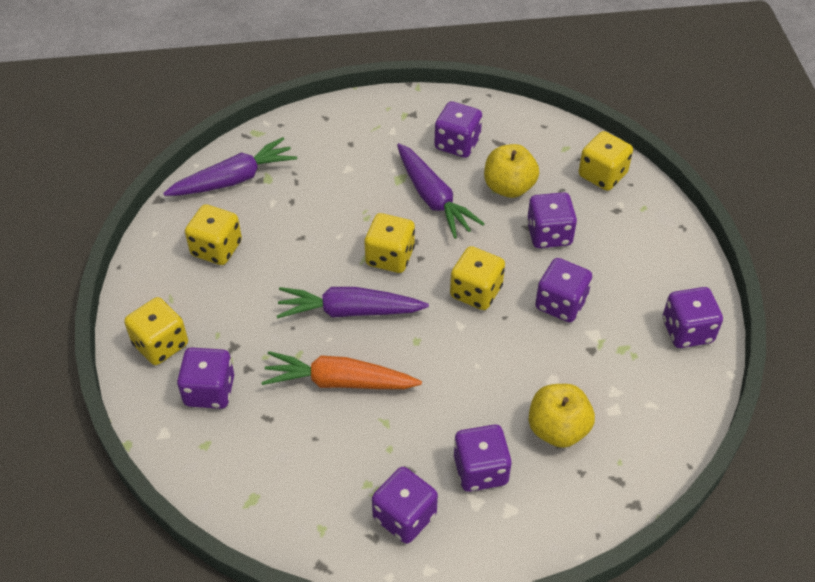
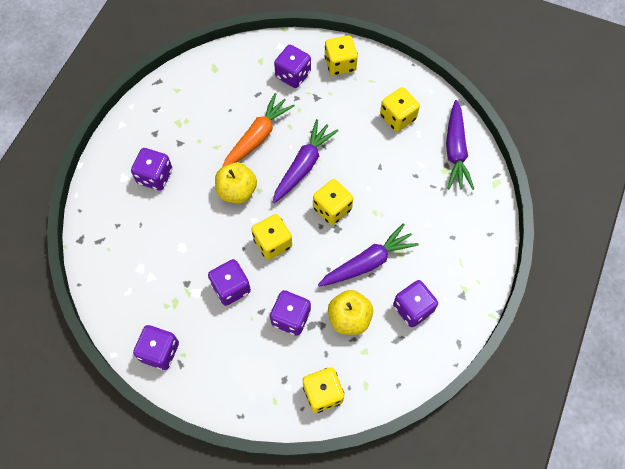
camera: 120 degrees right, 15 degrees up
purple dice [372,467,438,544] -> none
purple carrot [397,143,485,239] -> purple carrot turned 150 degrees clockwise [318,223,419,287]
yellow apple [529,384,595,448] -> yellow apple moved to [215,162,257,204]

